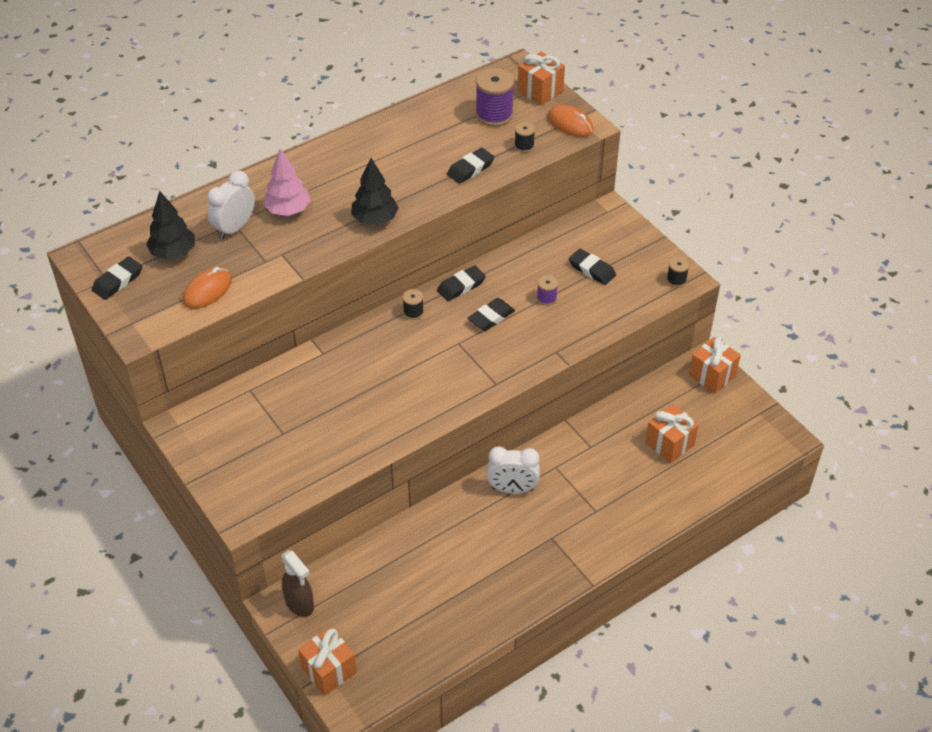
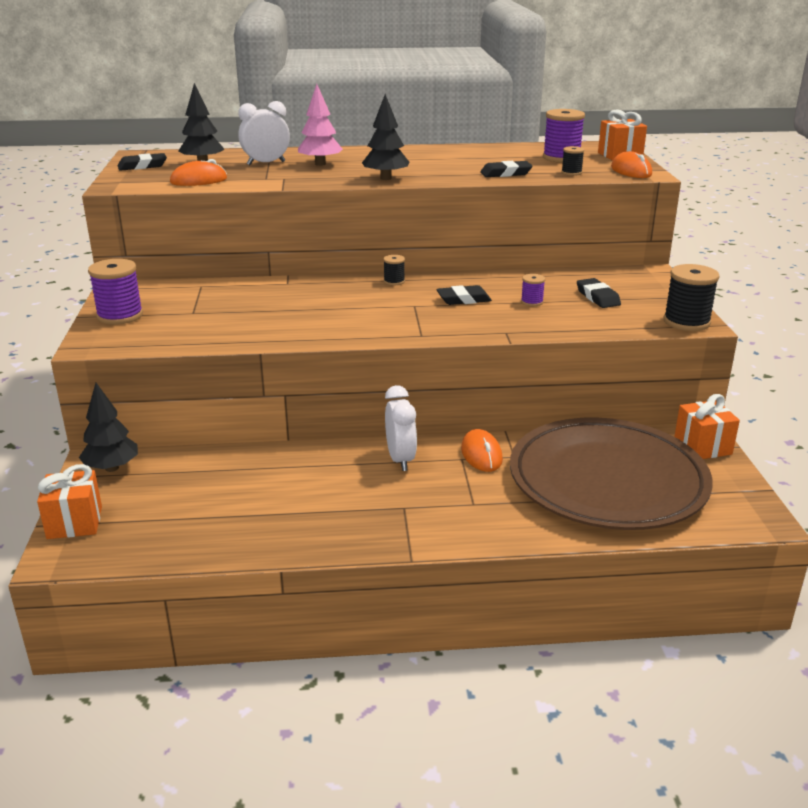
camera: 30 degrees right, 20 degrees down
brown spray bottle [281,550,314,617] -> black tree [79,383,138,472]
black eraser [437,265,486,301] -> none
white clock [487,447,540,494] -> white clock turned 135 degrees counterclockwise [385,385,417,471]
orange gift [645,404,699,463] -> brown plate [510,417,713,530]
black spool [667,257,689,287] -> black spool [663,264,720,331], size x1.94
none -> purple spool [88,259,143,325]
none -> orange mouse [461,429,503,472]

